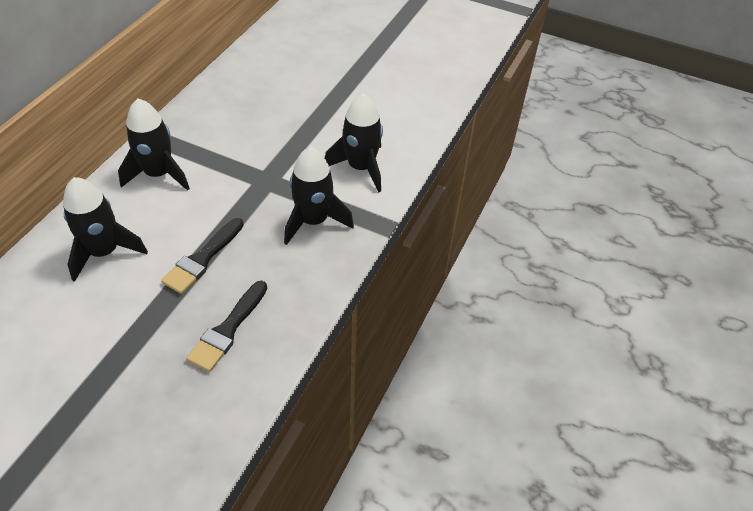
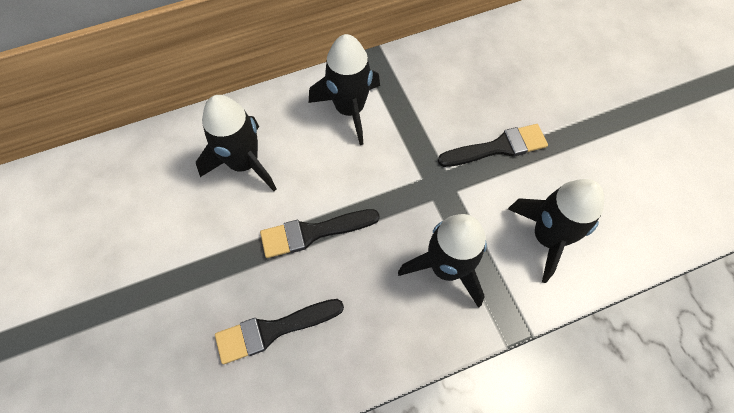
camera: 45 degrees right, 15 degrees up
none -> black brush [438,124,548,167]

